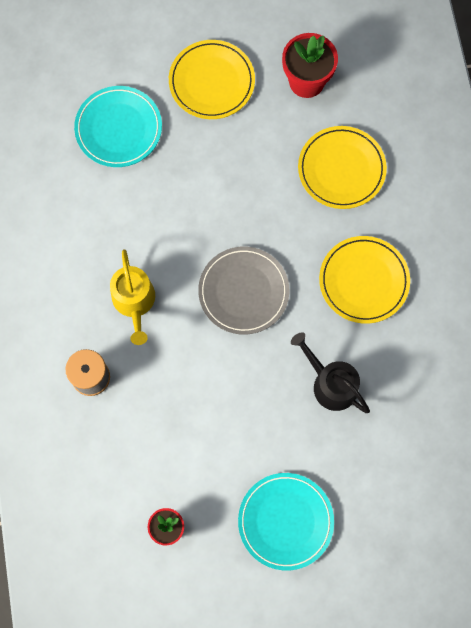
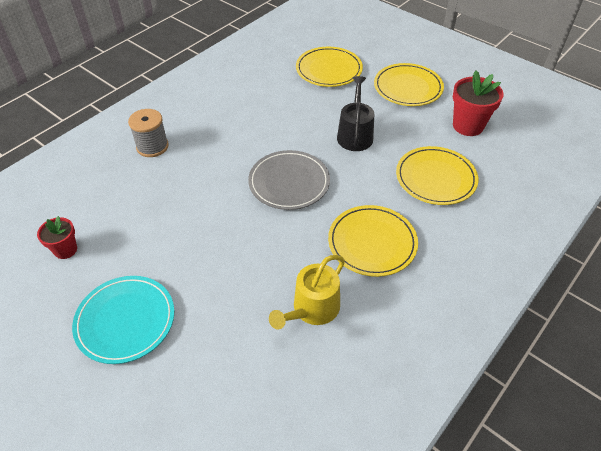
camera: 50 degrees right, 25 degrees down
turquoise plate [74,86,162,167] -> yellow plate [296,47,363,87]
yellow watering can [110,249,155,345] -> yellow watering can moved to [269,255,345,330]
black watering can [291,332,370,413] -> black watering can moved to [337,76,374,151]

